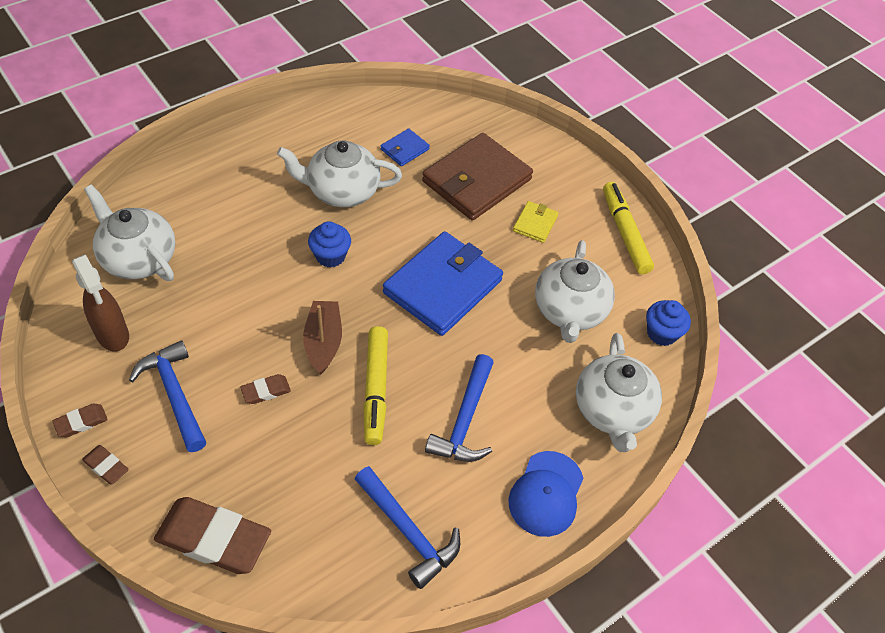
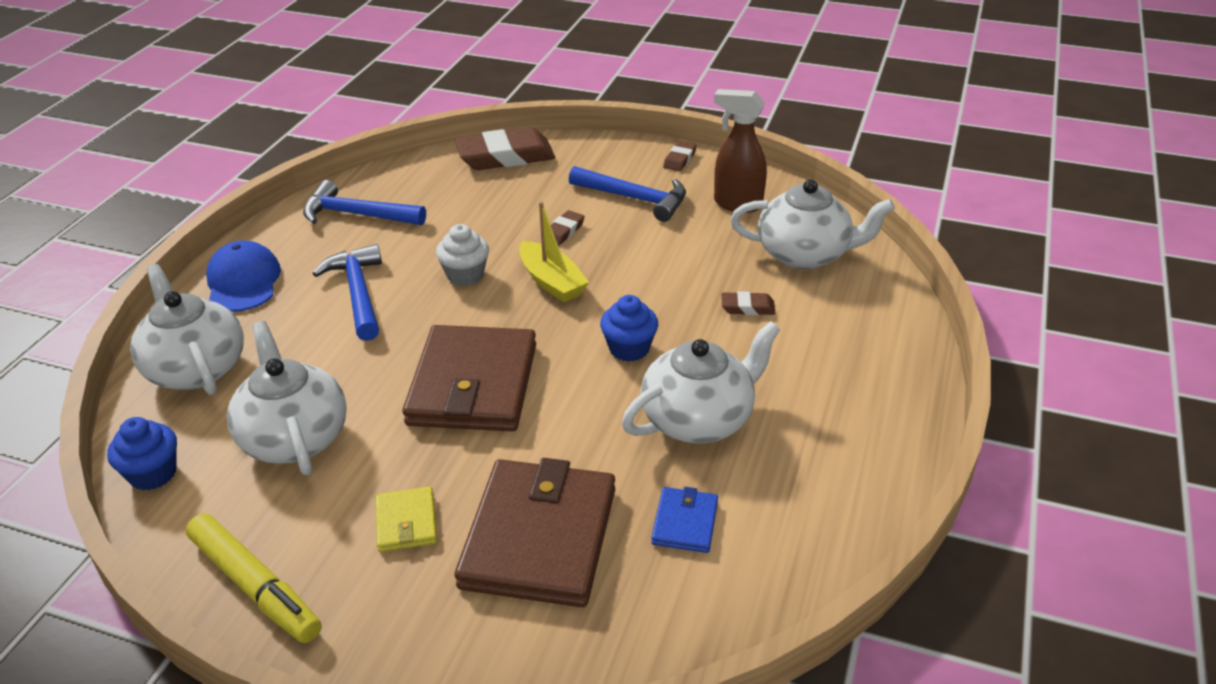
camera: 150 degrees right, 15 degrees down
brown eraser [82,445,129,485] -> brown eraser moved to [721,291,776,315]
brown boat [303,301,342,374] -> yellow boat [519,202,589,302]
yellow marker [363,326,388,445] -> white cupcake [436,224,489,286]
blue wallet [383,231,503,336] -> brown wallet [402,325,536,431]

